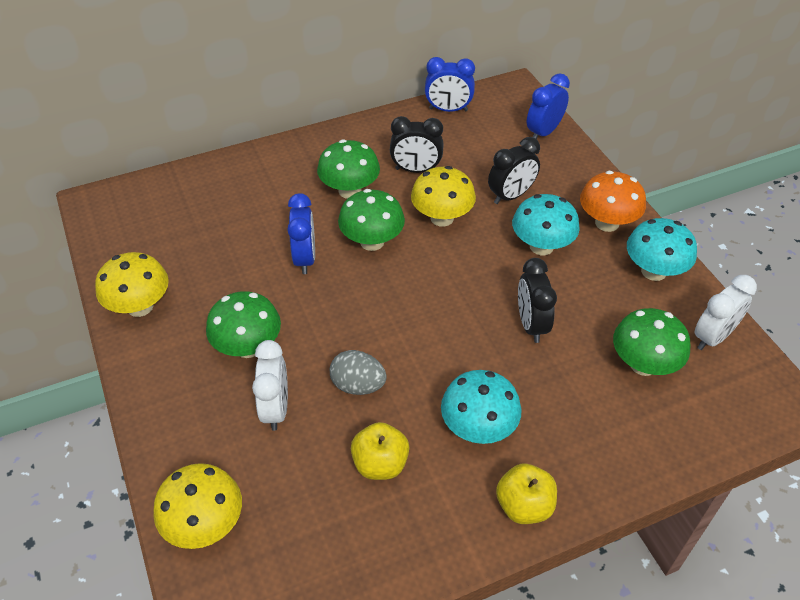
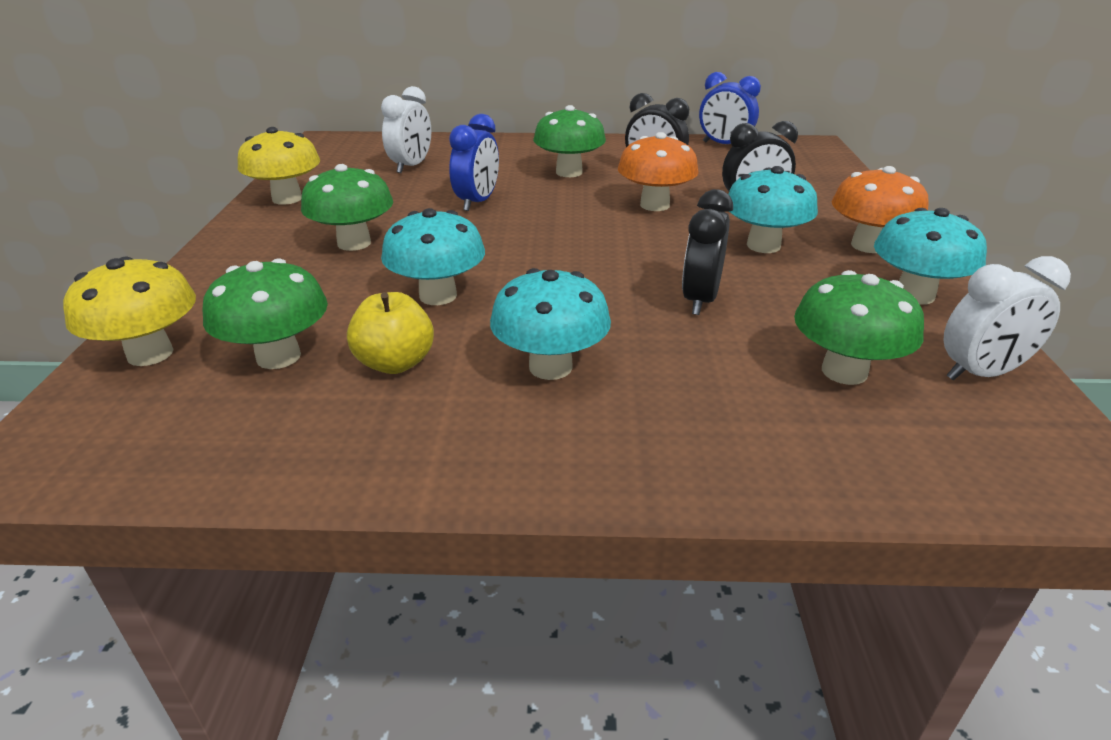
camera: 25 degrees right, 15 degrees down
white clock [252,340,288,431] -> white clock moved to [381,86,431,173]
grey egg [330,350,387,395] -> turquoise mushroom [381,208,485,305]
green mushroom [338,189,405,251] -> green mushroom moved to [202,259,328,369]
yellow mushroom [411,166,476,227] -> orange mushroom [618,132,699,211]
yellow apple [496,463,557,524] -> none
blue clock [527,73,570,139] -> none

